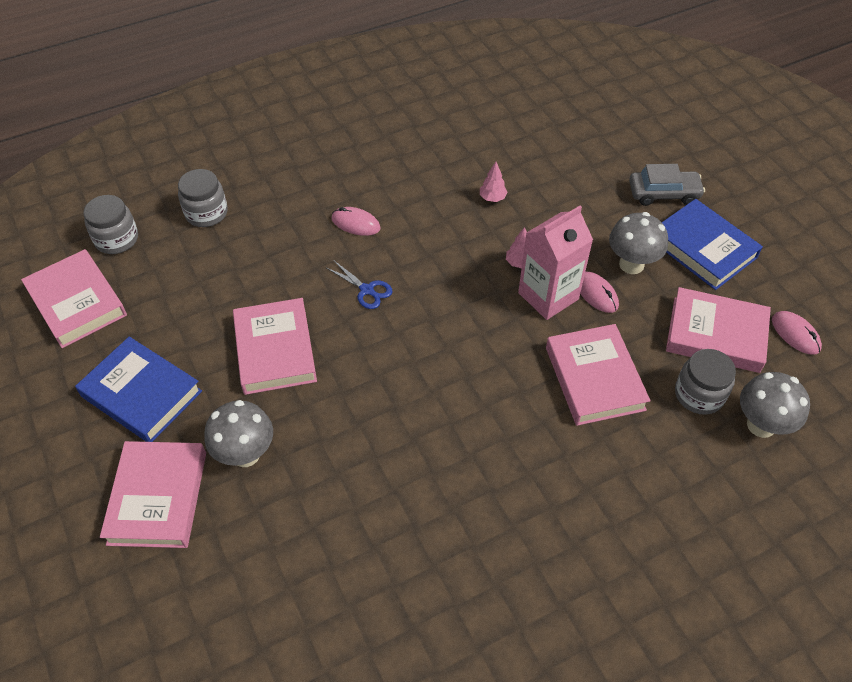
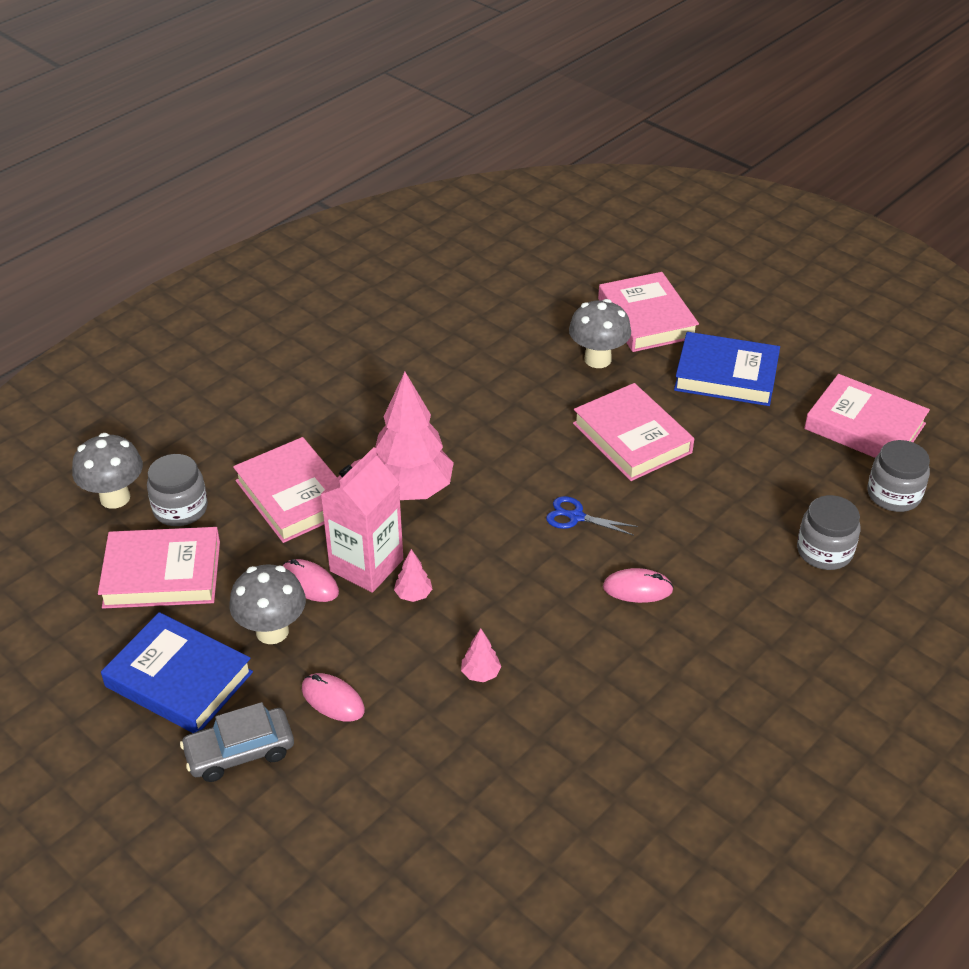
camera: 160 degrees right, 10 degrees down
pink mouse [772,311,822,355] -> pink mouse moved to [302,673,365,722]
none -> pink tree [375,372,454,500]

